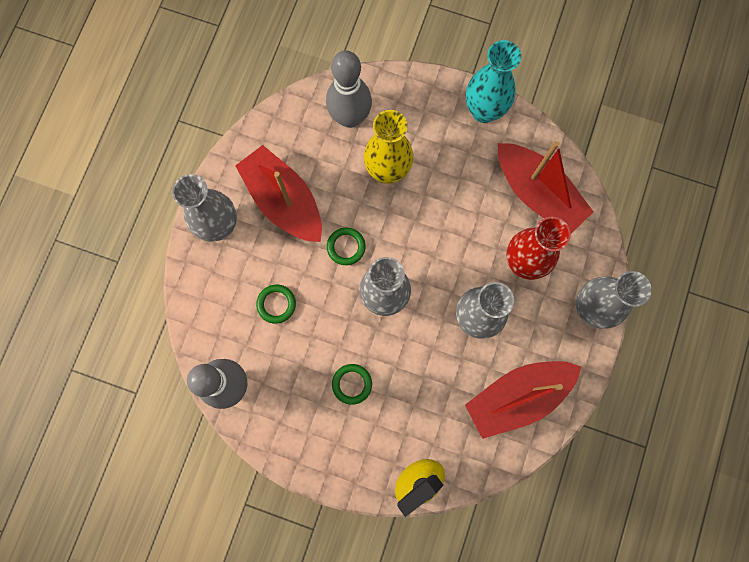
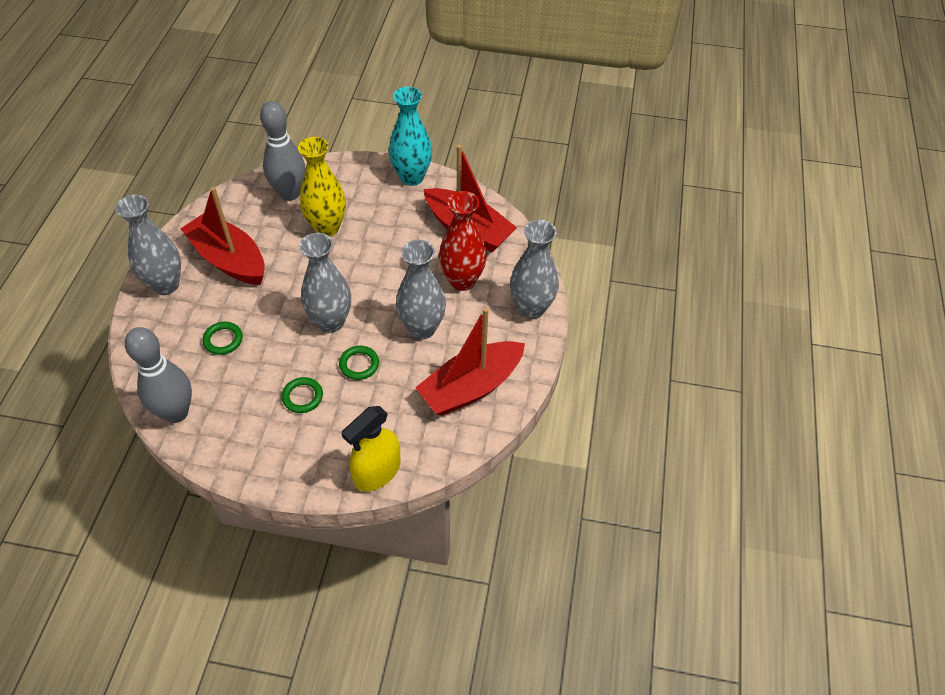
camera: 10 degrees left, 25 degrees down
green ring [327,228,366,265] -> green ring moved to [339,346,379,380]

